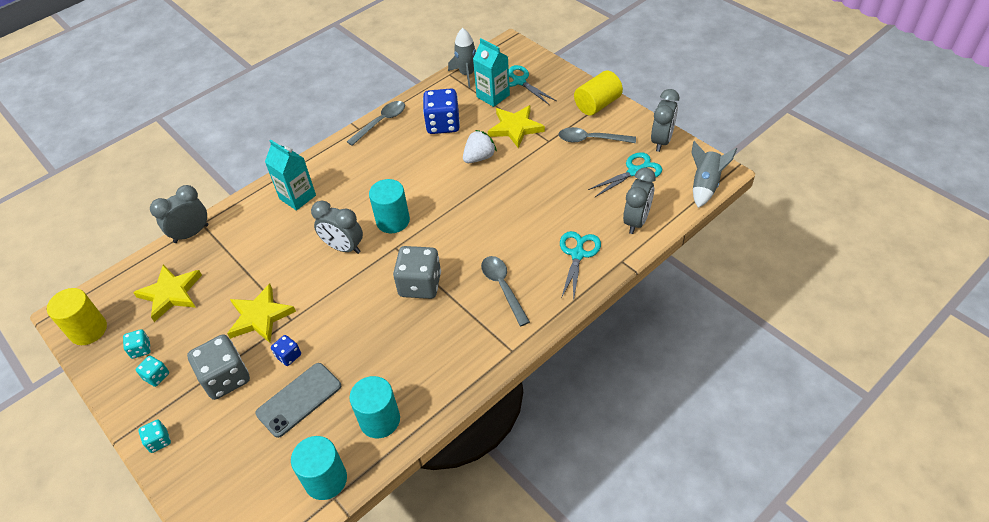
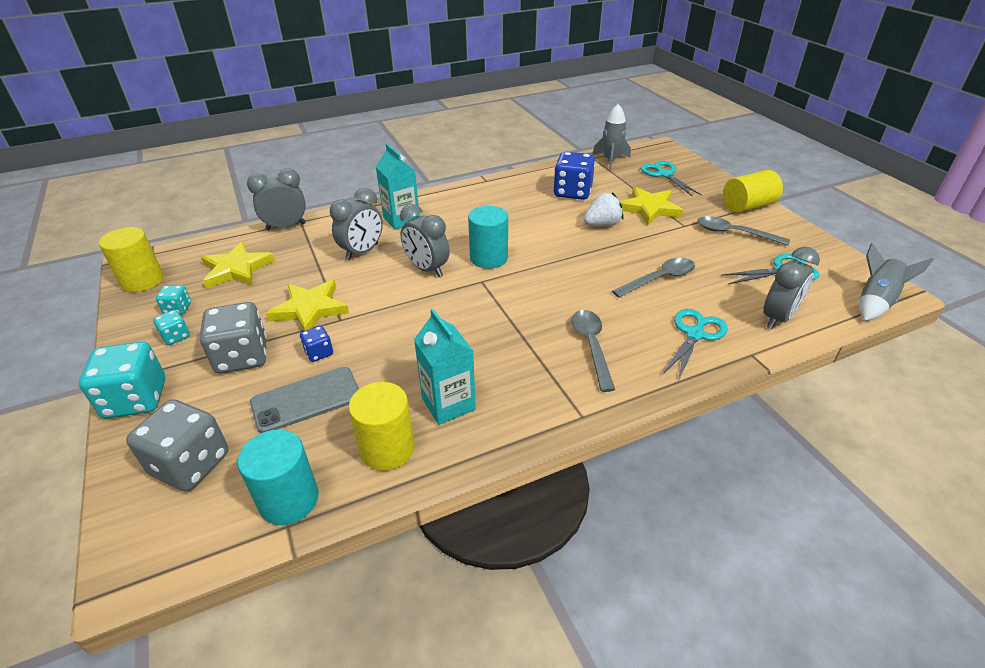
camera: 15 degrees right, 10 degrees down
turquoise dice [138,419,171,453] -> turquoise dice [79,342,165,419], size x2.03
grey spoon [347,101,405,146] -> grey spoon moved to [612,258,695,298]
turquoise cylinder [349,376,400,438] -> yellow cylinder [349,382,414,471]
grey dice [393,246,441,299] -> grey dice moved to [126,399,229,491]
turquoise carton [473,38,510,107] -> turquoise carton moved to [414,309,476,425]
grey clock [651,89,679,152] -> grey clock moved to [330,188,383,261]

